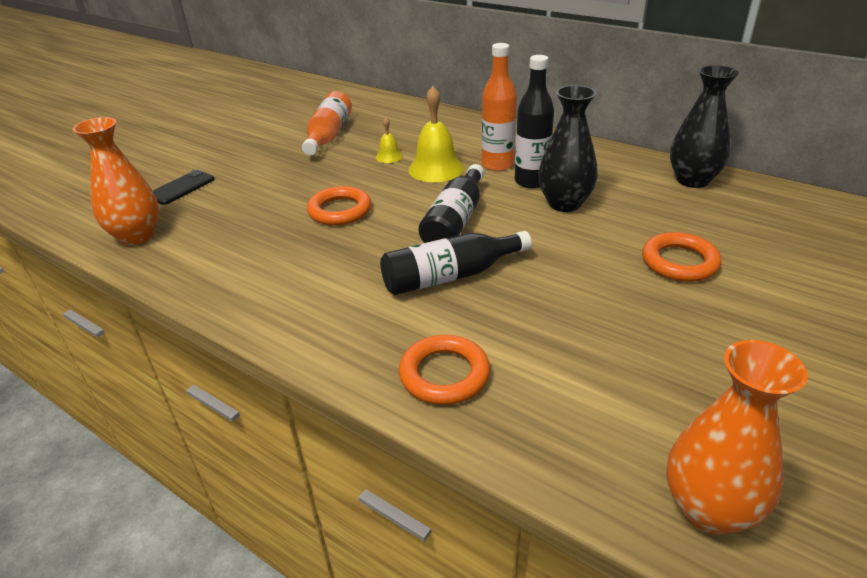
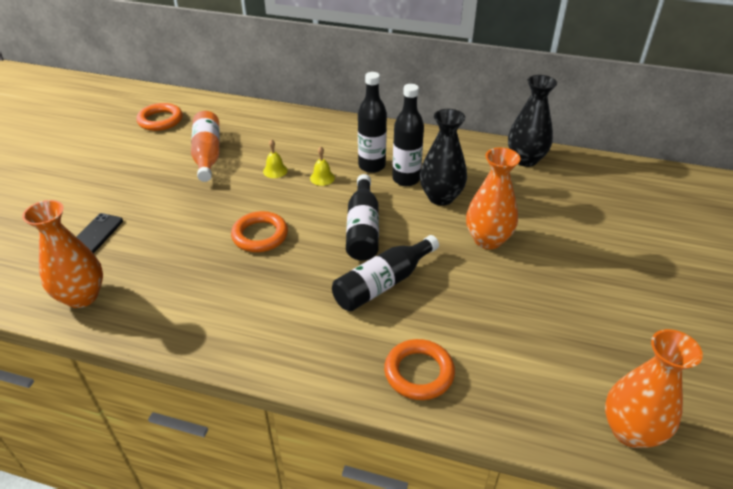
camera: 20 degrees left, 5 degrees up
yellow bell [408,86,464,182] -> yellow bell [310,146,335,186], size x0.52
orange bottle [482,43,517,171] -> black bottle [358,72,387,173]
orange ring [642,232,722,282] -> orange ring moved to [136,103,183,131]
none -> orange vase [466,147,520,249]

